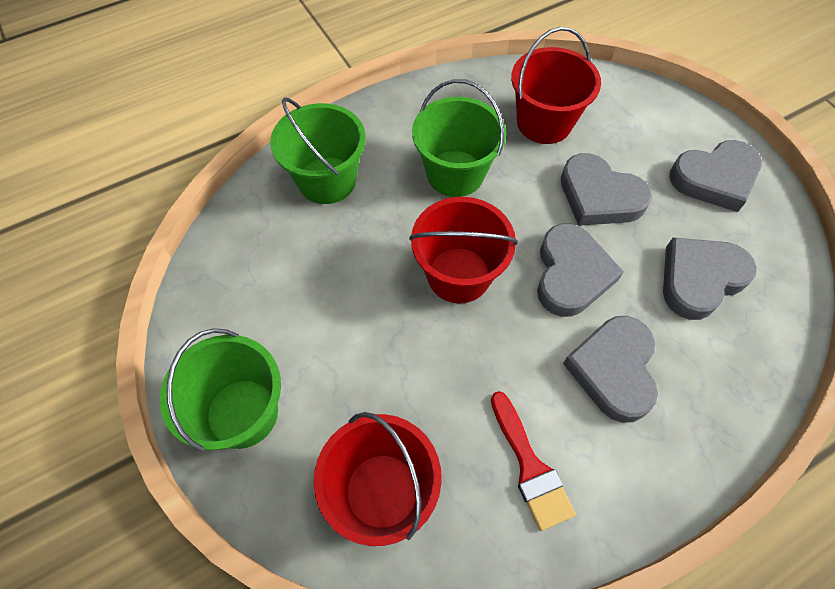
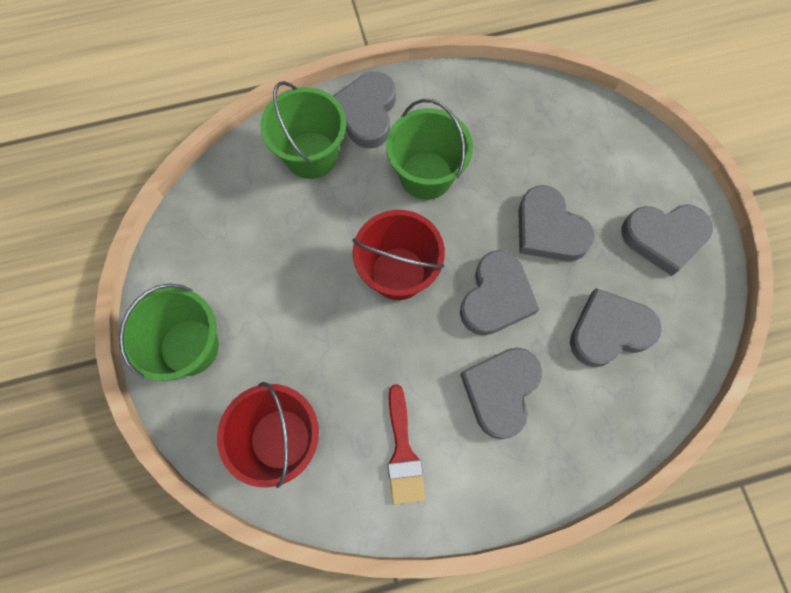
camera: 15 degrees right, 10 degrees up
red bucket [511,27,601,144] -> none
none -> grey heart [333,72,396,148]

